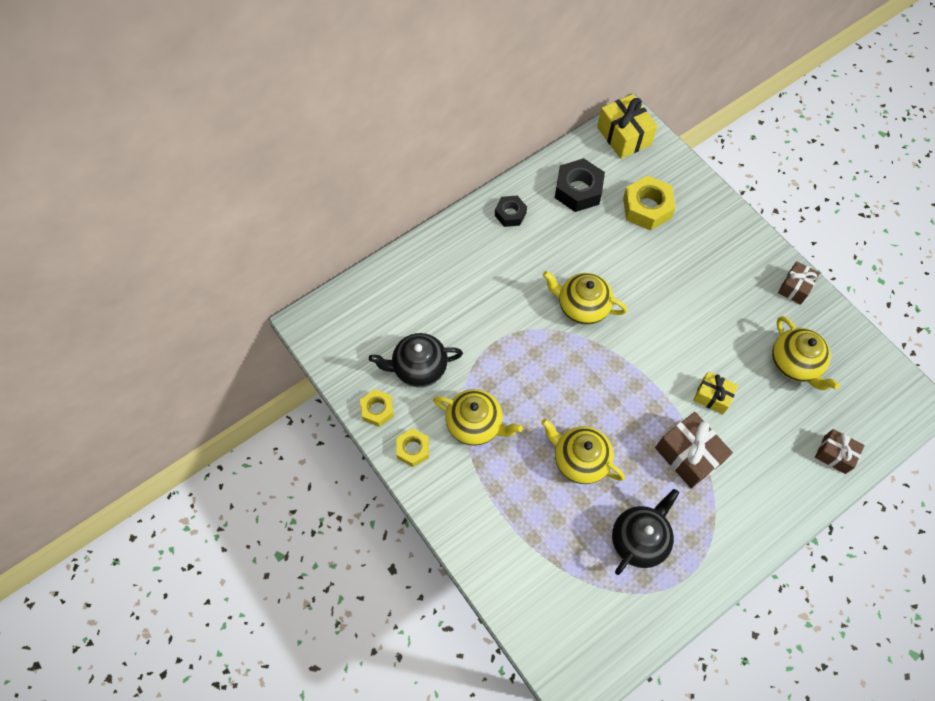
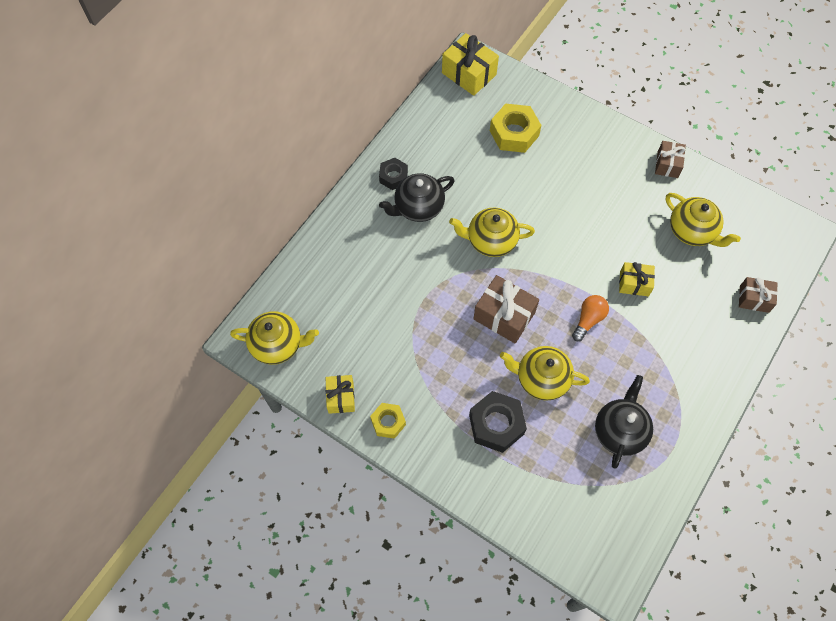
camera: 20 degrees left, 0 degrees up
yellow nut [360,389,394,427] -> yellow gift [326,375,355,414]
black teapot [369,333,463,387] -> black teapot moved to [379,173,454,222]
yellow teapot [433,389,523,446] -> yellow teapot moved to [230,311,319,365]
black nut [555,158,605,212] -> black nut moved to [469,391,527,453]
brown gift [655,412,733,488] -> brown gift moved to [473,275,539,343]
none -> orange light bulb [572,295,609,341]

